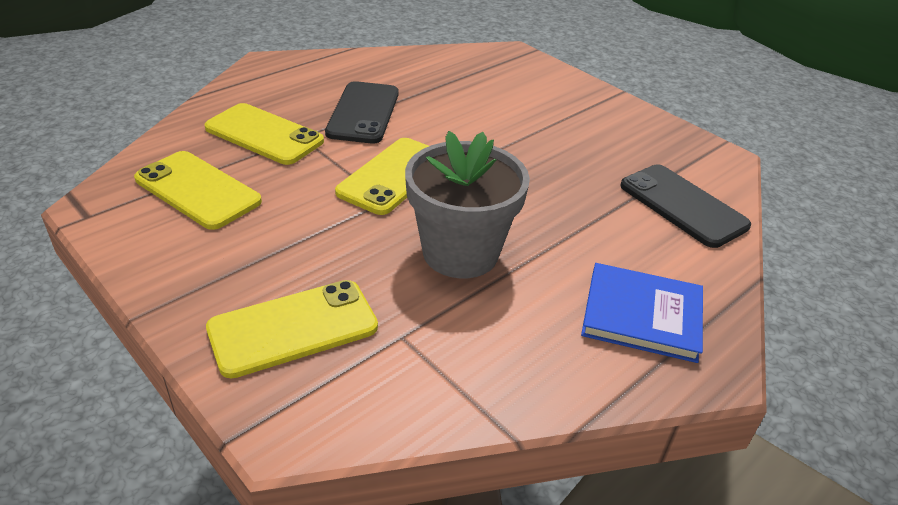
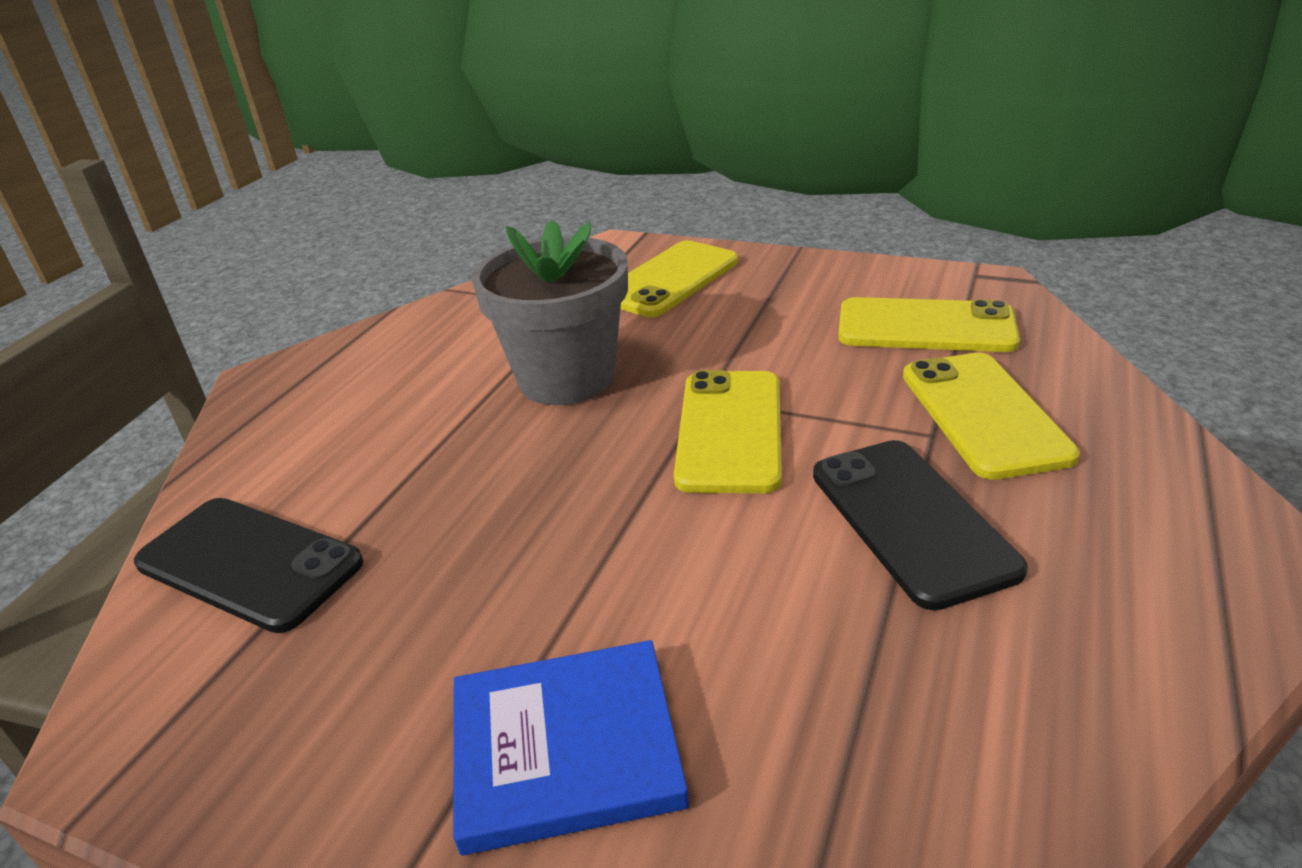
camera: 160 degrees right, 5 degrees down
yellow phone [204,103,324,165] -> yellow phone turned 75 degrees clockwise [903,353,1080,480]
blue book [581,263,703,363] -> blue book moved to [453,640,689,855]

